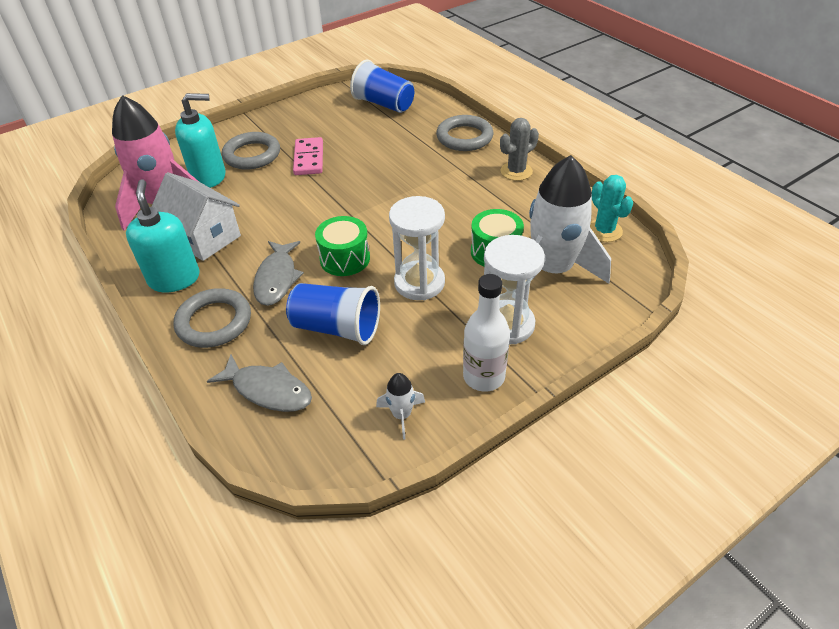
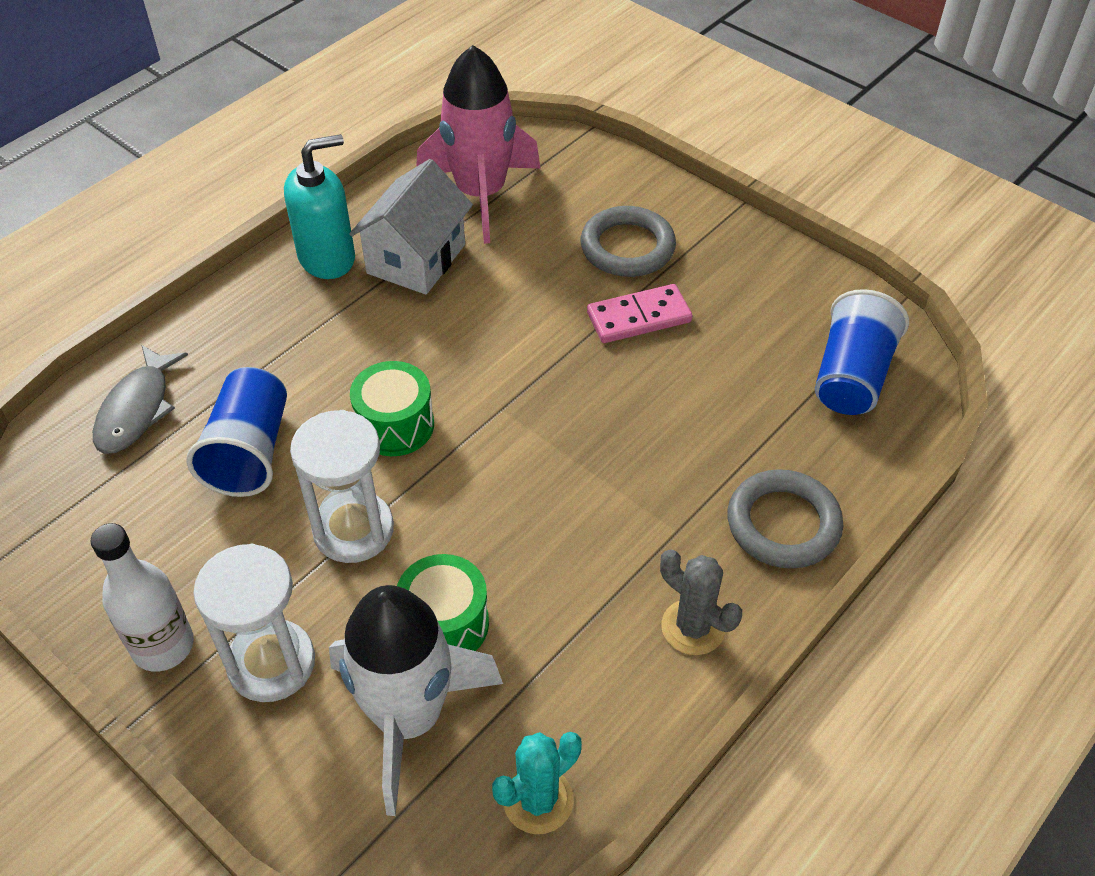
camera: 75 degrees right, 5 degrees up
grey ring [173,288,251,348] -> none
turquoise soap dispenser [175,93,226,188] -> none
grey fish [253,241,304,306] -> none
white rocket [376,373,425,440] -> none

